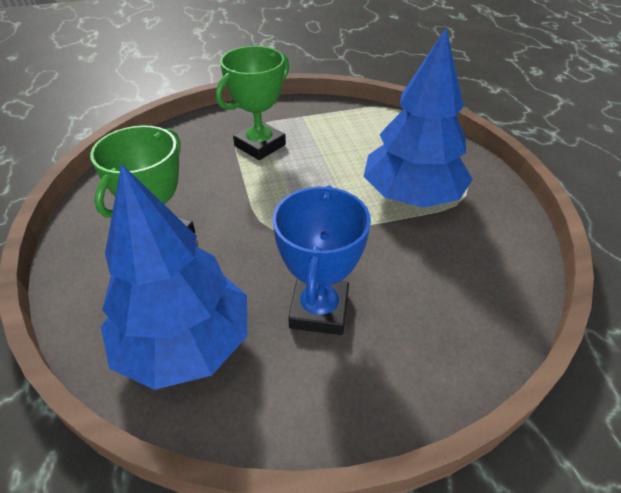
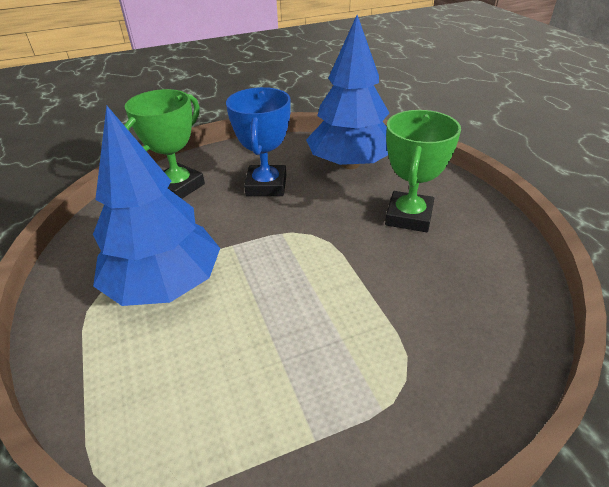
camera: 175 degrees right, 5 degrees down
green trophy [216,46,289,160] -> green trophy moved to [124,89,205,199]

